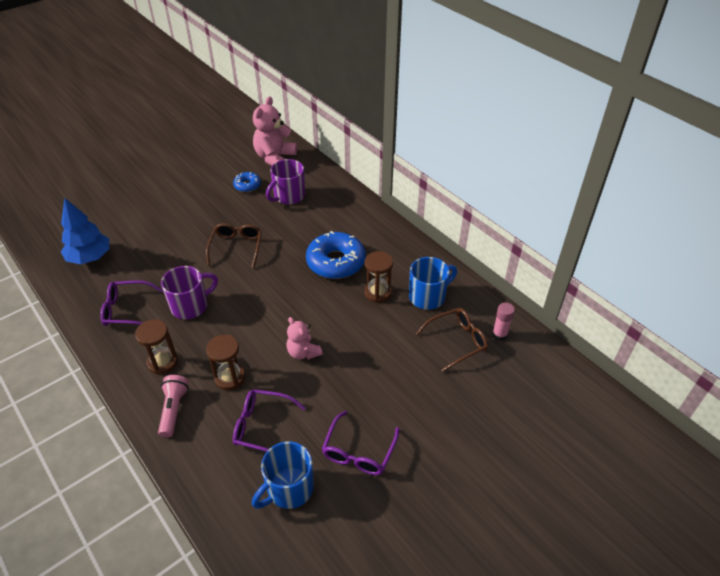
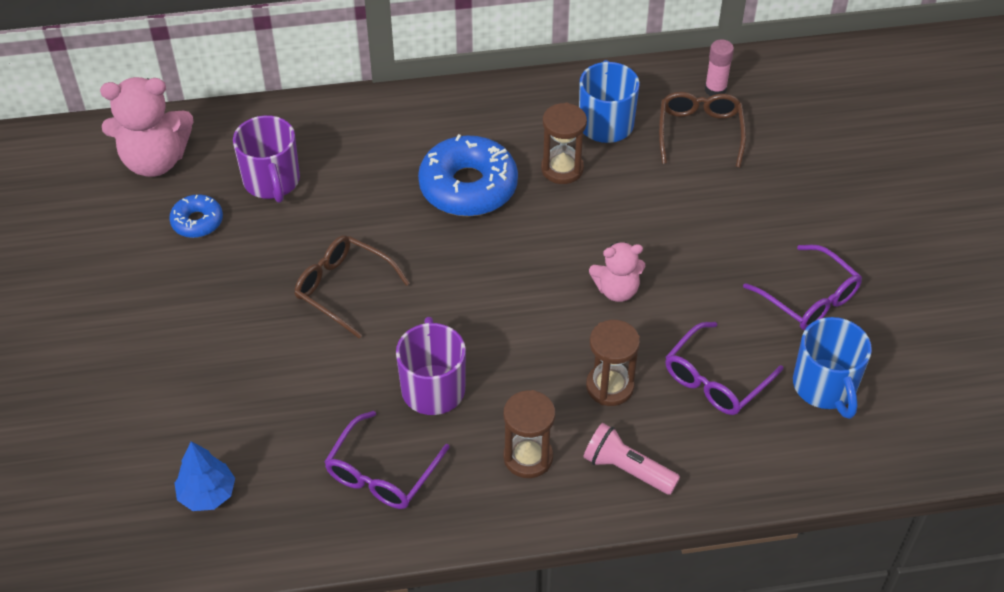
camera: 60 degrees left, 5 degrees up
blue tree [61,197,109,264] -> blue tree [175,441,235,511], size x0.65
pink teddy bear [253,96,297,166] -> pink teddy bear turned 60 degrees counterclockwise [100,77,193,177]

